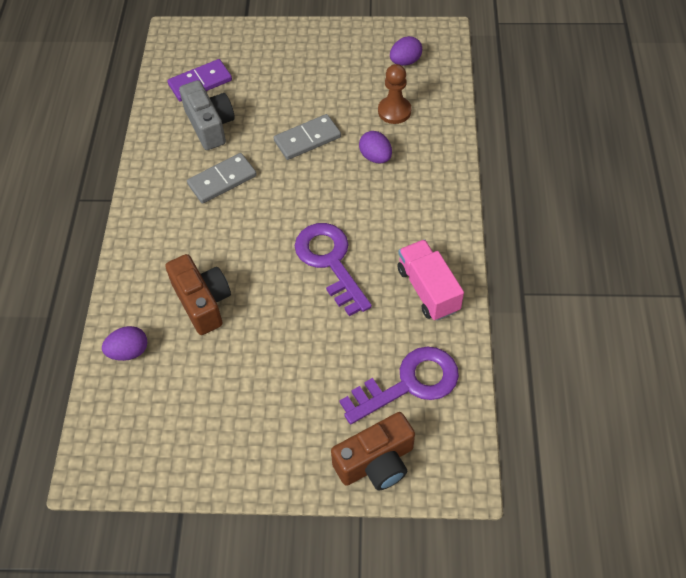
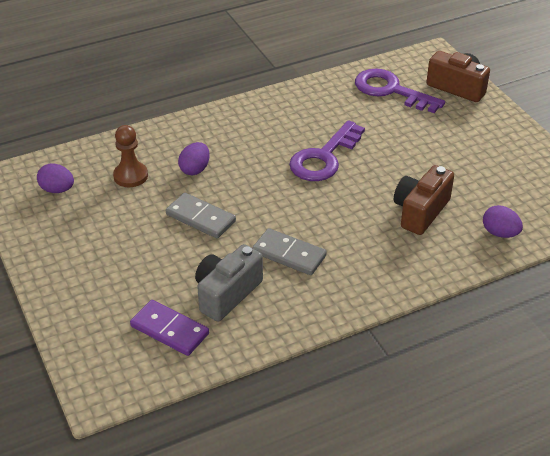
camera: 120 degrees left, 15 degrees down
pink truck [397,239,464,321] -> none

